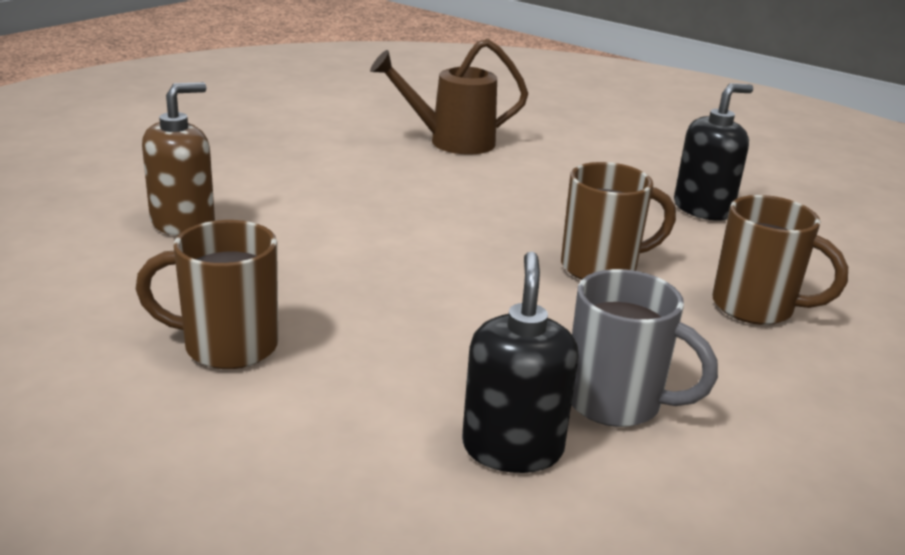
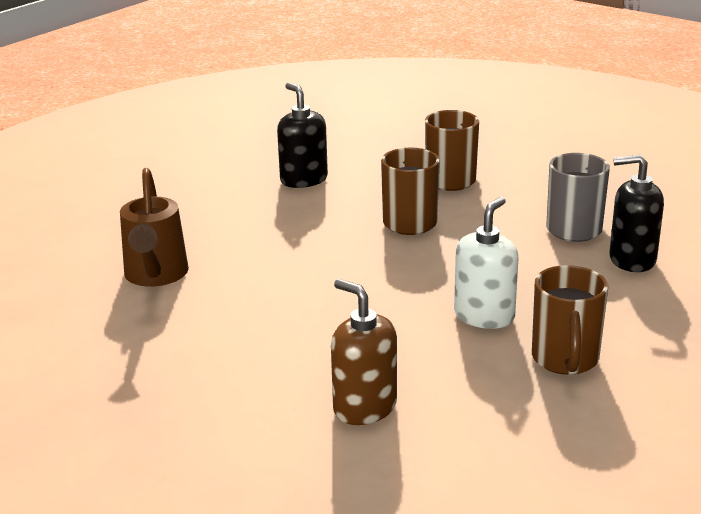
camera: 85 degrees left, 0 degrees up
none -> white soap dispenser [454,197,518,329]

